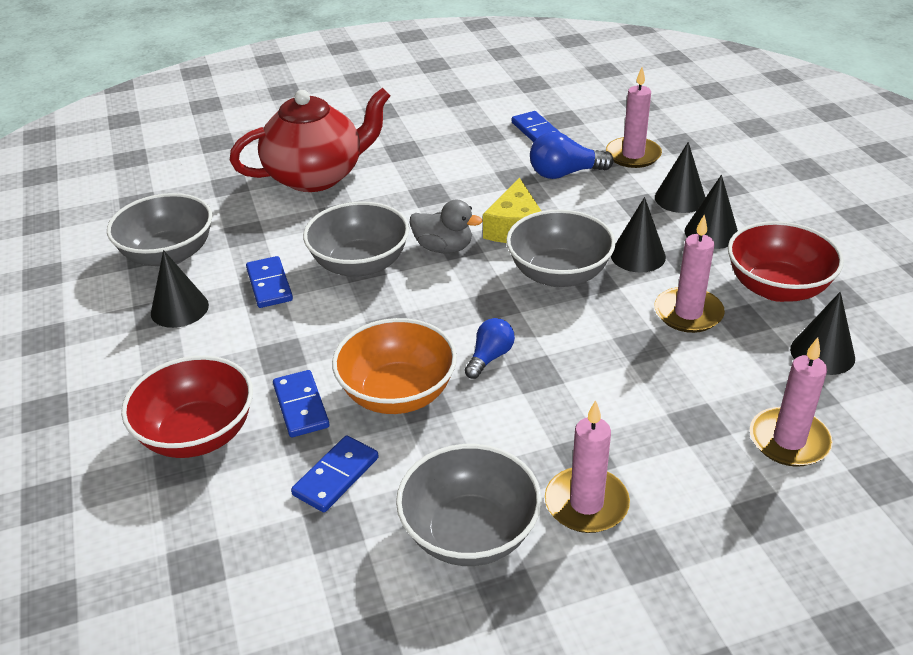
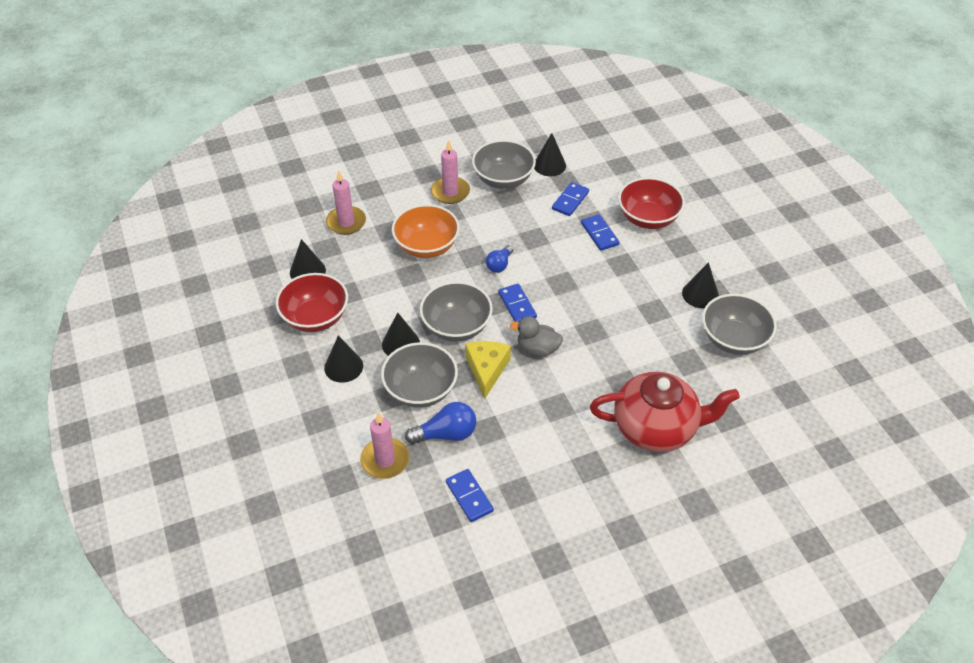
camera: 175 degrees right, 10 degrees up
red teapot [230,88,390,192] -> red teapot turned 150 degrees counterclockwise [590,371,740,452]
blue domino [246,256,293,308] -> blue domino moved to [498,284,537,322]
grey bowl [303,202,409,277] -> grey bowl moved to [381,342,458,408]
orange bowl [332,318,457,414] -> orange bowl moved to [392,204,460,258]
black cone [655,142,706,213] -> black cone moved to [534,133,566,176]
pink candle [655,214,725,333] -> none

